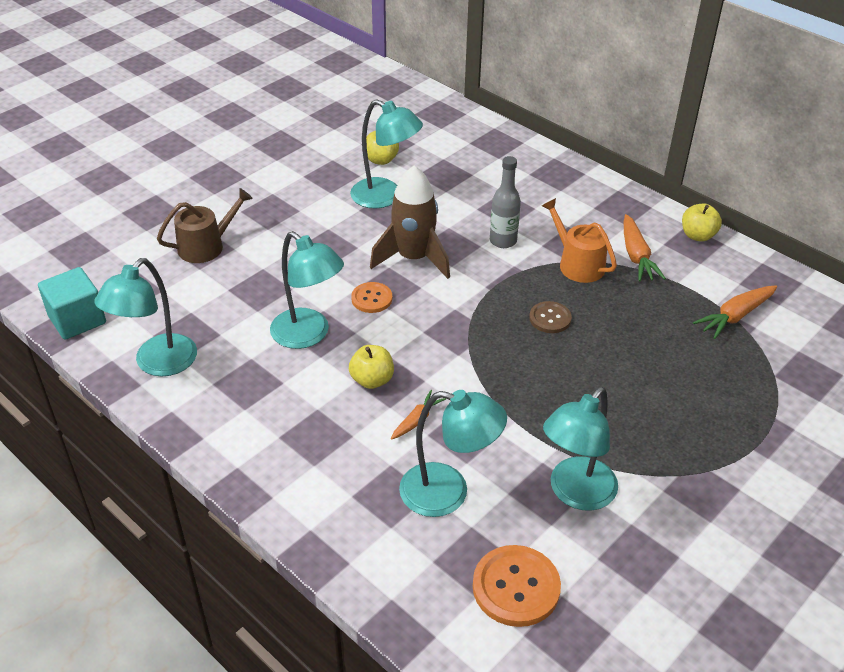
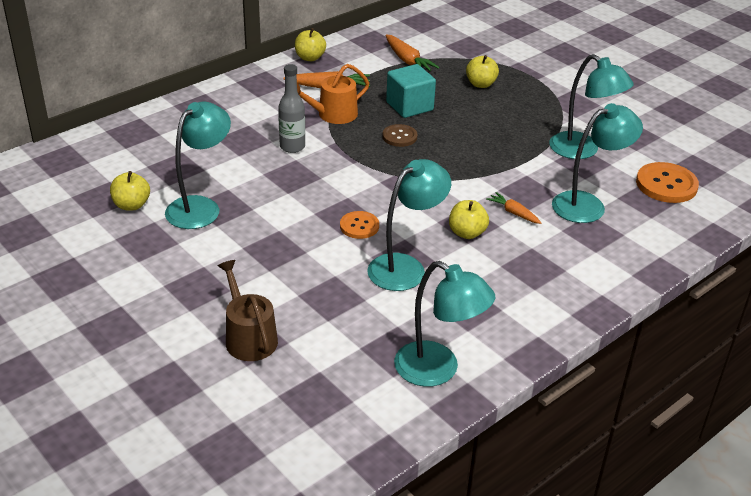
camera: 85 degrees left, 5 degrees down
turquoise cube [38,267,106,340] -> turquoise cube moved to [386,64,436,118]
brown rocket [370,166,450,279] -> none
turquoise lamp [399,390,507,517] -> turquoise lamp turned 45 degrees clockwise [552,103,643,223]
none -> yellow apple [466,55,499,88]

